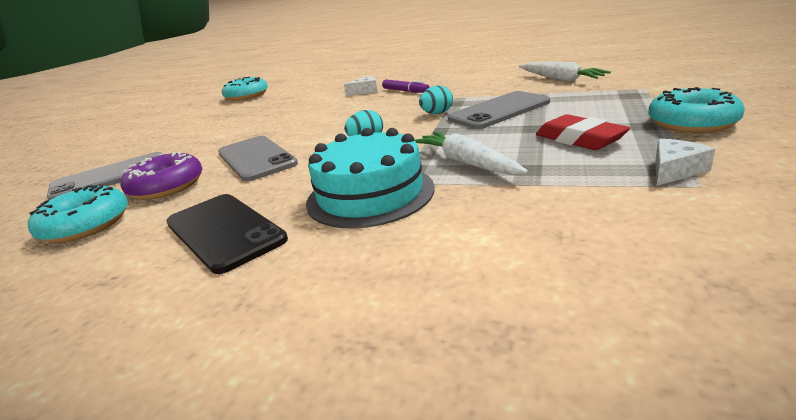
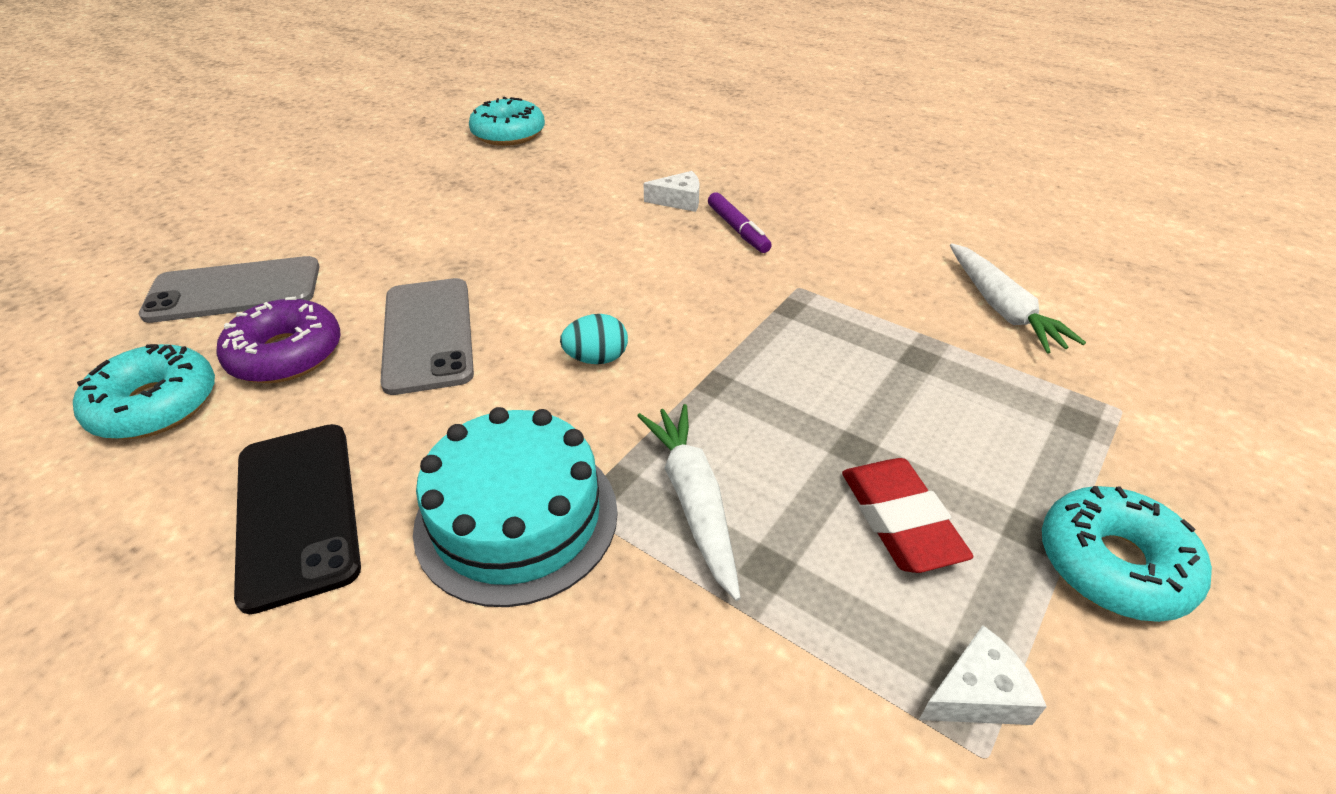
camera: 15 degrees right, 15 degrees up
turquoise egg [419,86,453,114] -> none
grey phone [448,91,550,129] -> none

